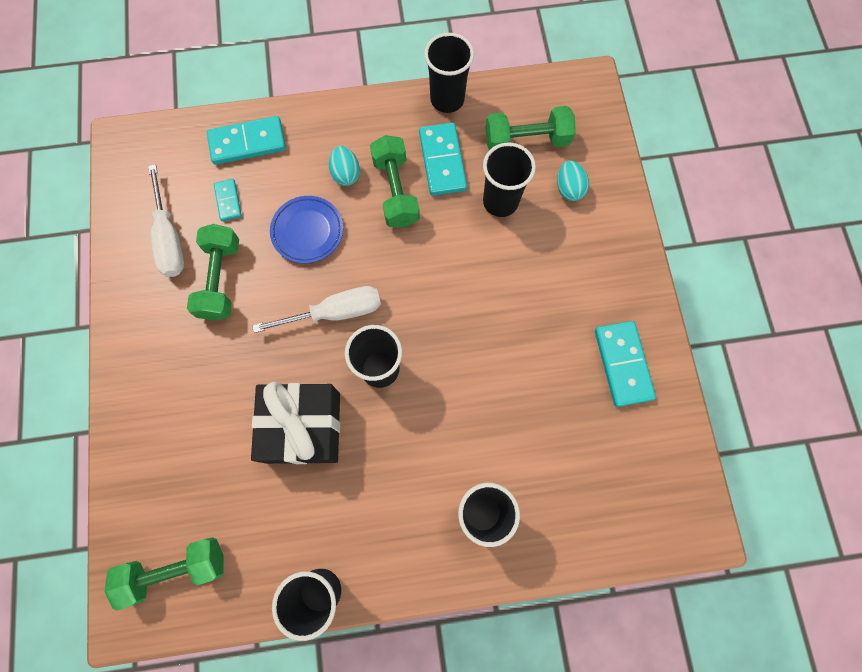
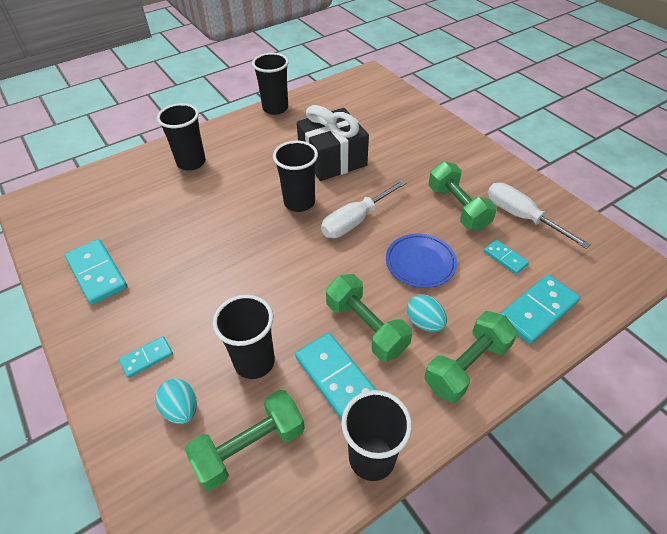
camera: 155 degrees right, 25 degrees down
green dumbbell [104,537,223,611] -> green dumbbell moved to [425,311,518,403]
none -> turquoise domino [119,336,173,378]

